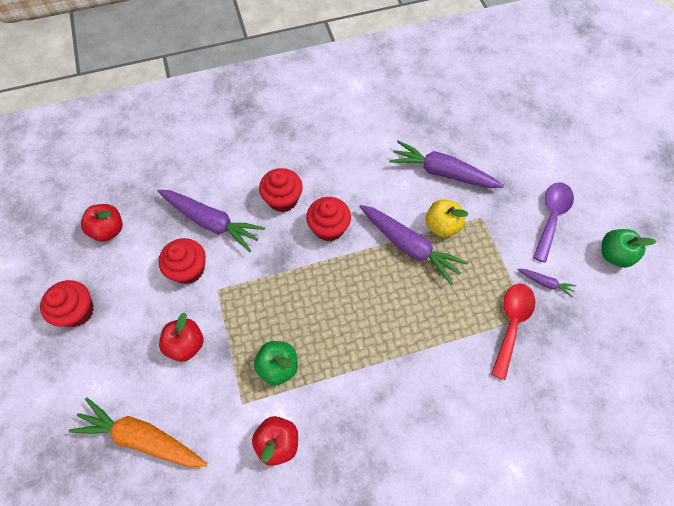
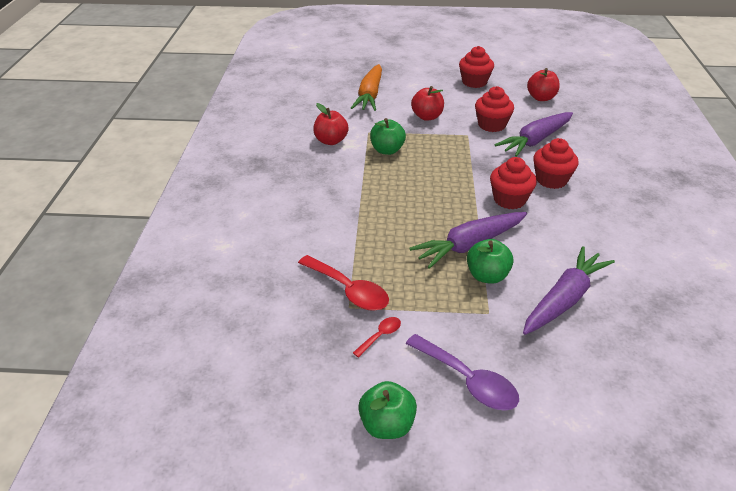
camera: 110 degrees right, 25 degrees down
orange carrot [68,398,207,467] -> orange carrot turned 150 degrees clockwise [351,64,382,111]
yellow apple [426,200,468,237] -> green apple [467,239,514,284]
purple carrot [517,269,576,298] -> red spoon [353,317,401,358]

